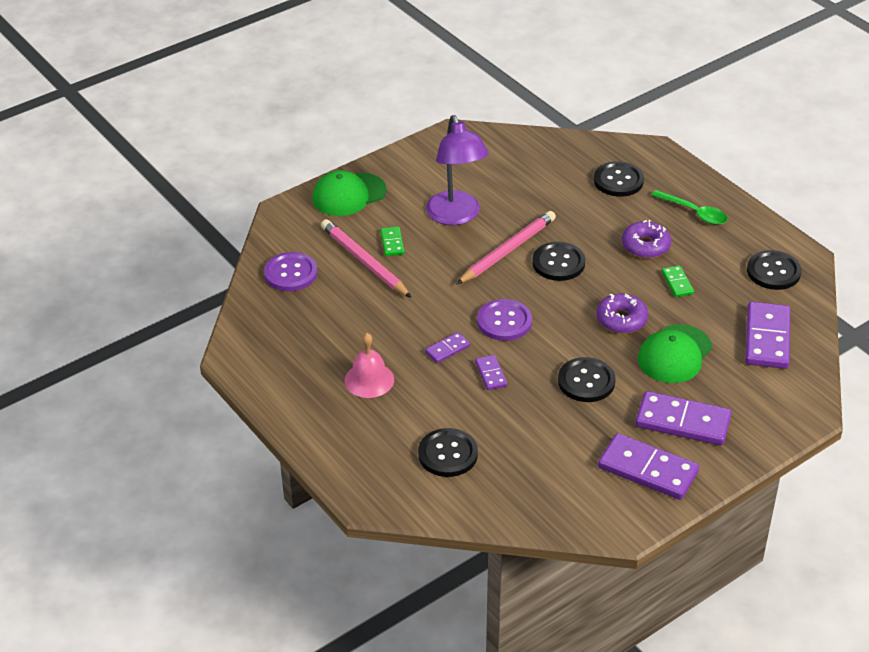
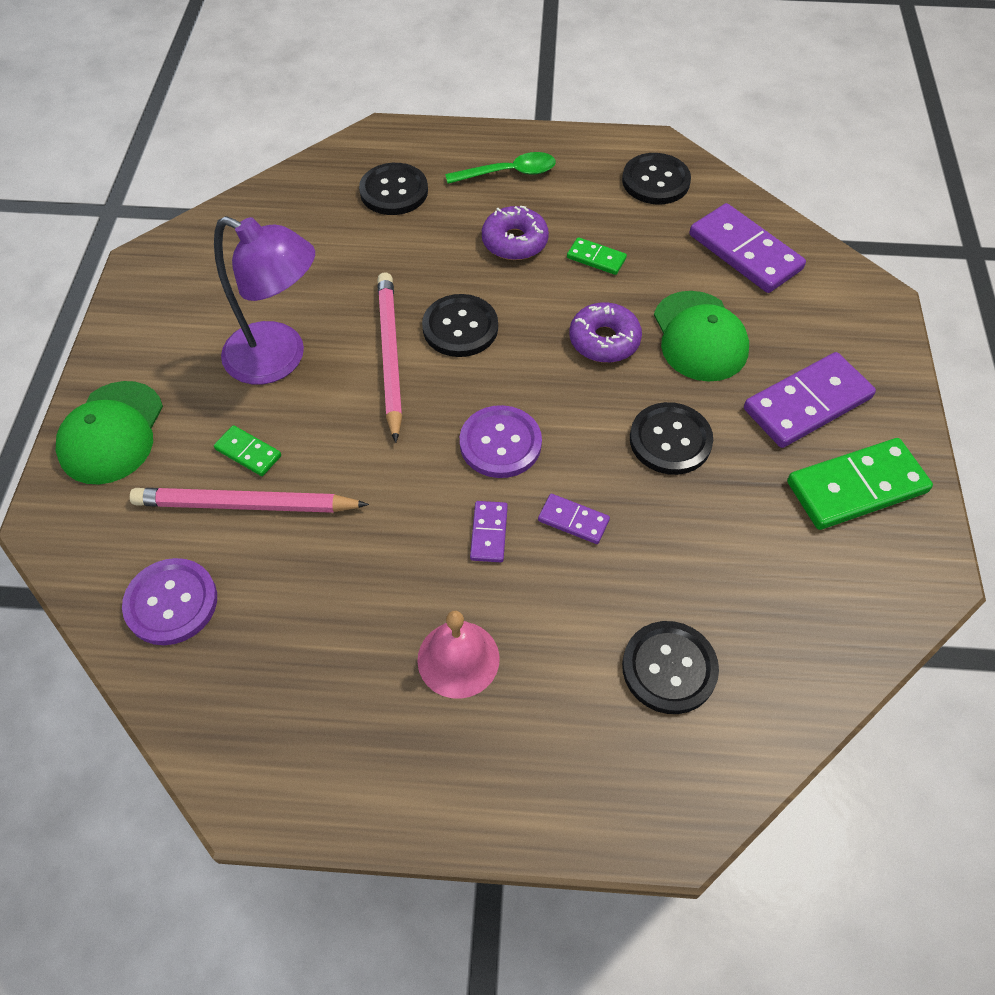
camera: 50 degrees left, 15 degrees up
purple domino [598,433,699,500] -> green domino [787,438,933,530]

